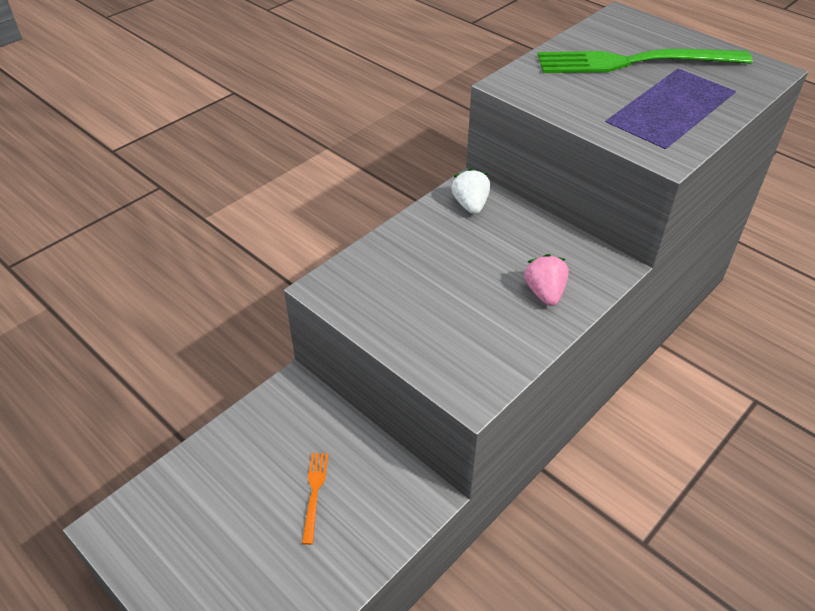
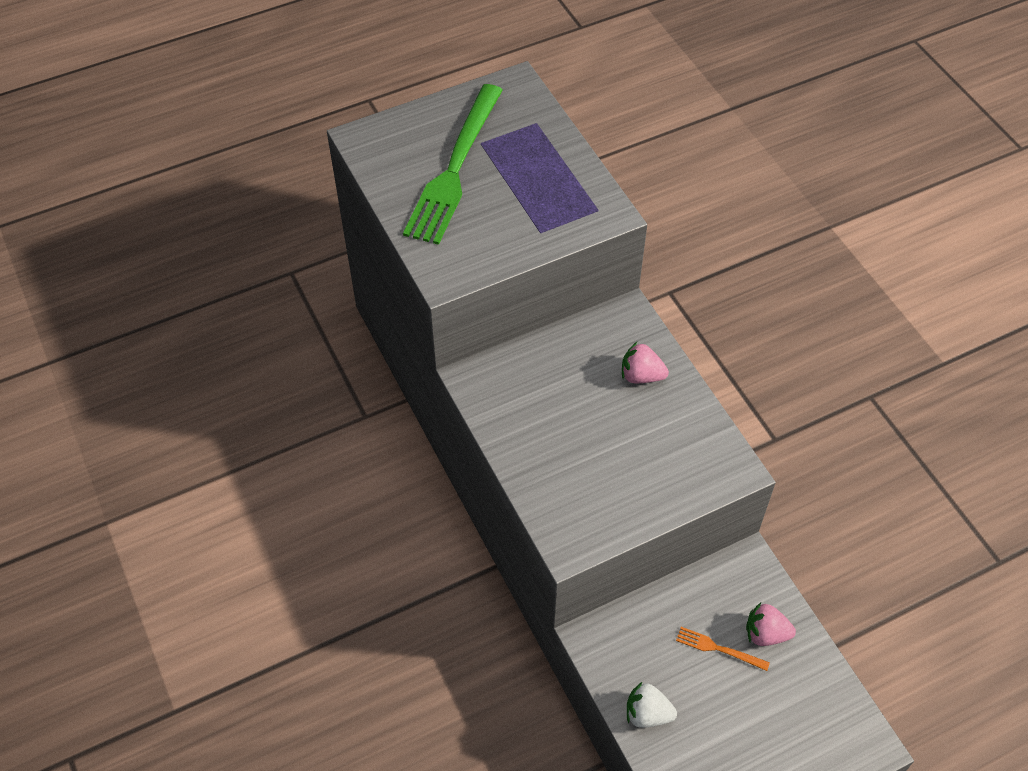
camera: 70 degrees left, 10 degrees up
white strawberry [451,168,490,214] -> white strawberry moved to [627,682,677,728]
none -> pink strawberry [746,603,796,646]

